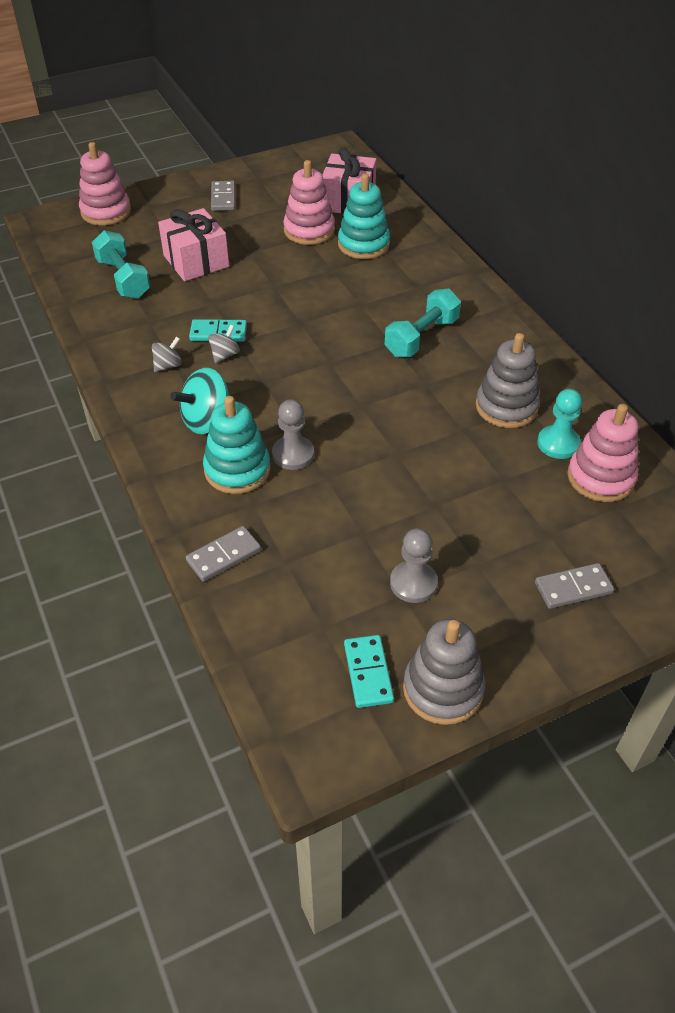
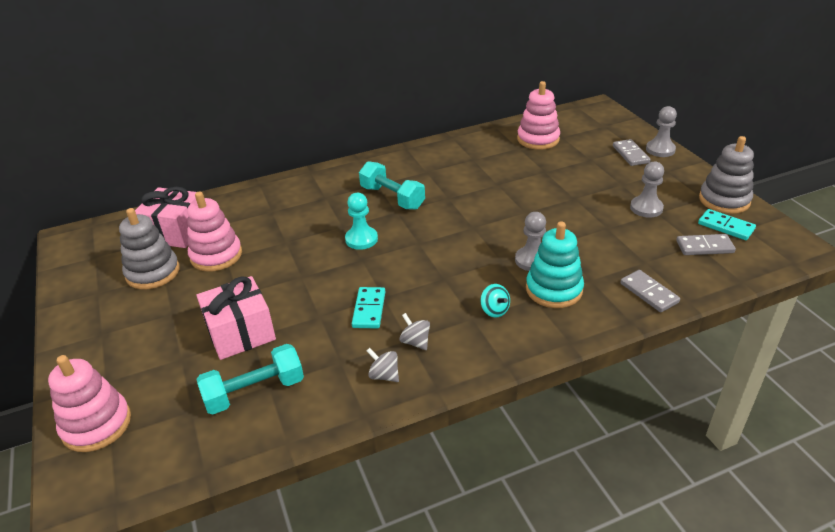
camera: 85 degrees left, 10 degrees down
turquoise spinning top [170,368,230,434] -> turquoise spinning top [480,284,510,318], size x0.56
grey spinning top [208,325,240,363] -> grey spinning top moved to [367,348,399,382]
grey domino [211,181,235,211] -> grey domino moved to [676,234,736,255]
turquoise stacking toy [338,174,390,259] -> none
turquoise domino [344,635,394,708] -> turquoise domino turned 45 degrees clockwise [698,209,756,240]
grey stacking toy [476,333,540,428] -> grey stacking toy moved to [119,208,180,290]
turquoise pawn [537,389,582,459] -> turquoise pawn moved to [345,193,378,250]
none -> grey pawn [646,106,677,157]

